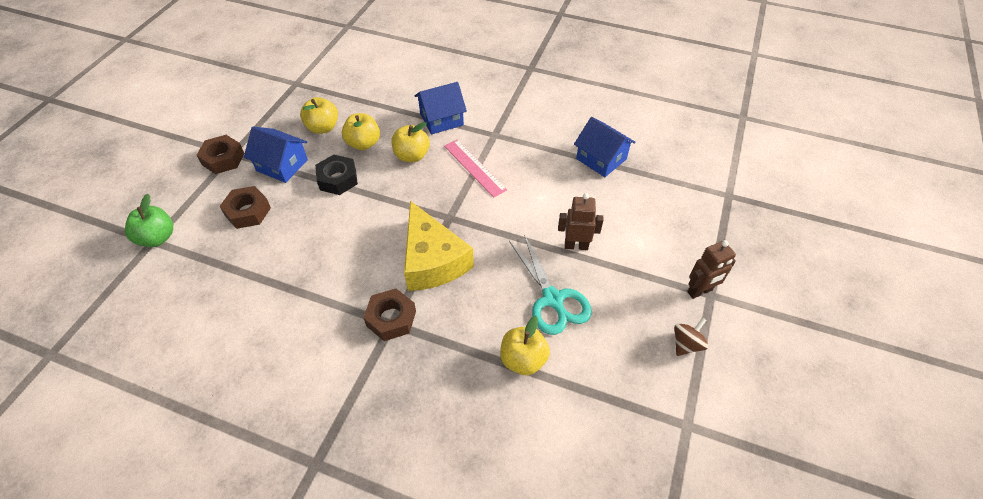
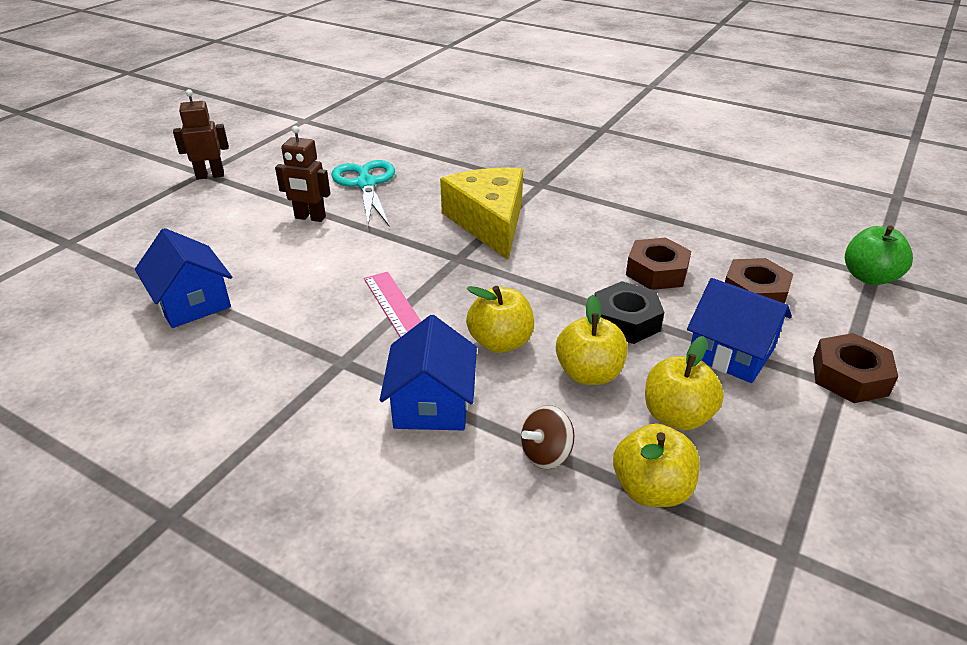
camera: 170 degrees left, 15 degrees down
brown nut [363,289,416,341] -> brown nut moved to [626,237,691,290]
blue house [415,82,467,134] -> blue house turned 75 degrees counterclockwise [380,315,477,430]
yellow apple [500,316,550,375] -> yellow apple moved to [613,423,700,507]
brown spinning top [674,317,708,356] -> brown spinning top moved to [521,405,574,469]

